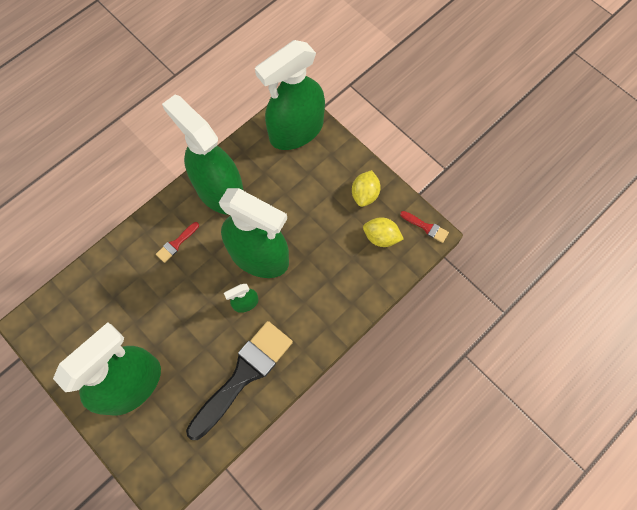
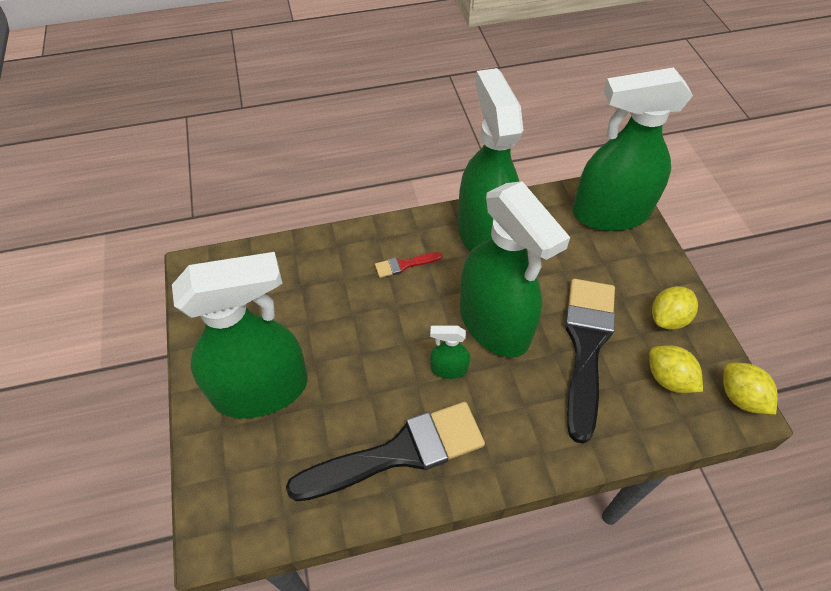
camera: 30 degrees right, 15 degrees down
red brush [400,211,449,243] -> yellow lemon [723,363,778,415]
none -> black brush [565,279,615,444]

